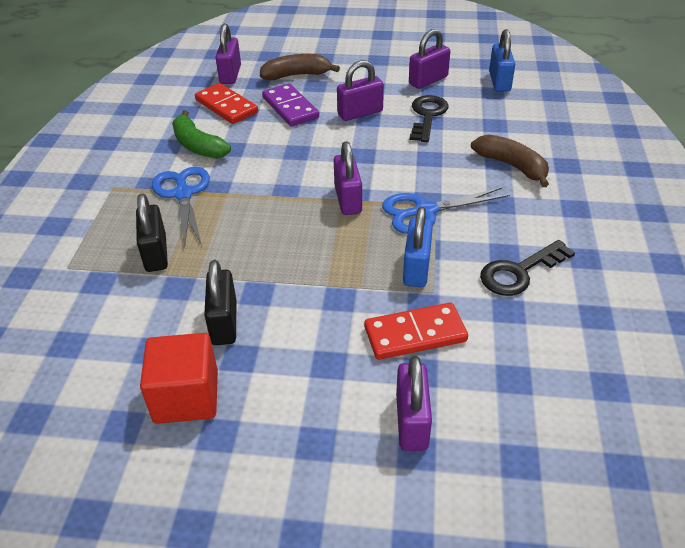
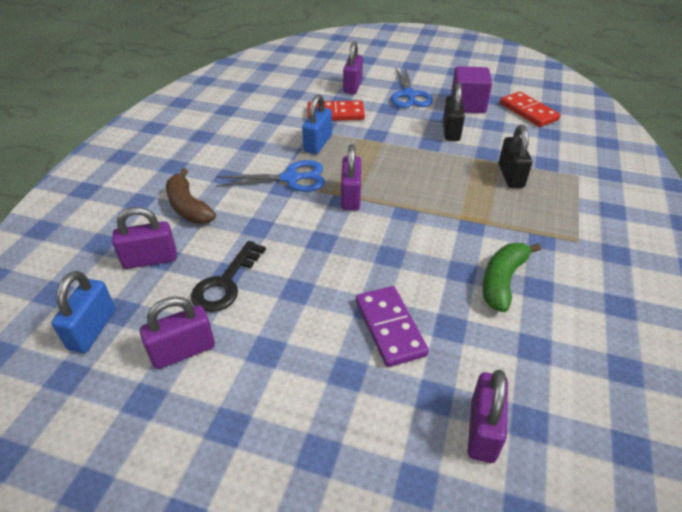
camera: 170 degrees left, 0 degrees up
red cube [140,333,218,424] -> purple cube [451,66,492,113]
blue scissors [152,167,210,246] -> blue scissors moved to [391,67,433,108]
green banana [172,110,231,159] -> green banana turned 120 degrees counterclockwise [482,243,541,312]
red domino [195,83,258,124] -> red domino moved to [500,92,561,127]
brown banana [260,54,340,80] -> none
purple padlock [337,60,384,121] -> purple padlock moved to [112,207,177,269]
black key [480,240,575,296] -> none

